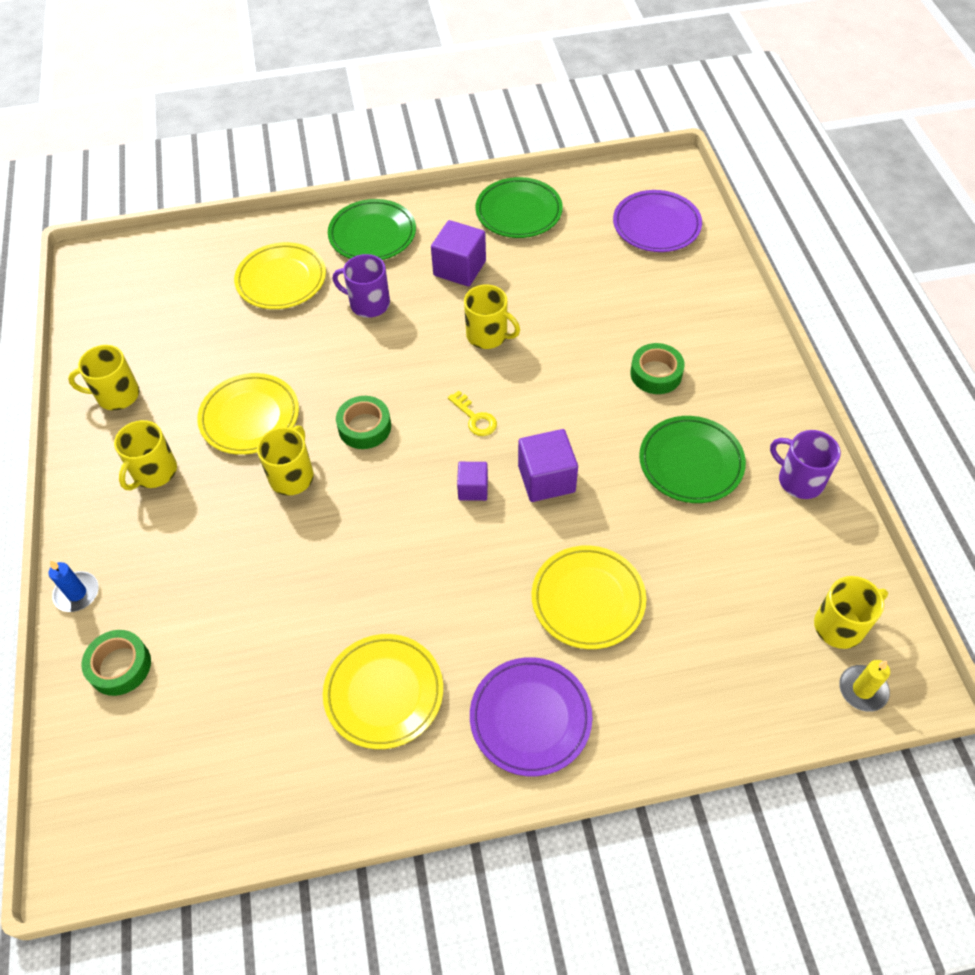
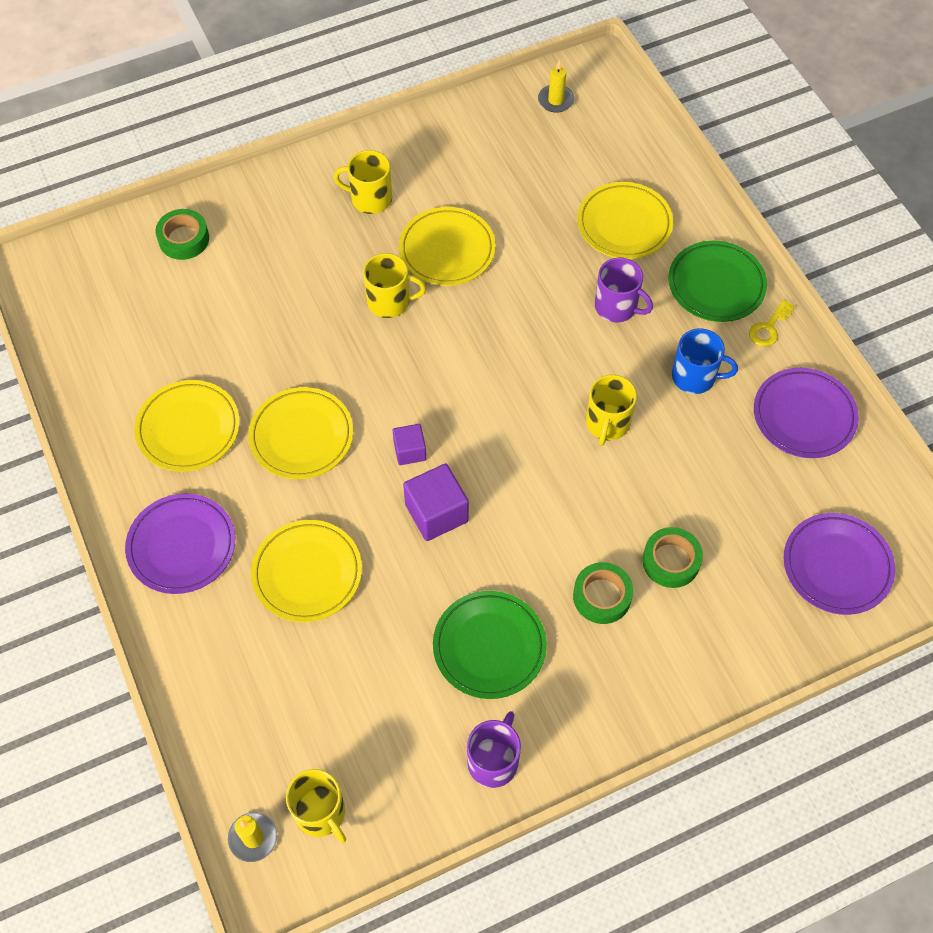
camera: 75 degrees right, 5 degrees up
blue candle [49,561,99,612] -> none
yellow mug [68,345,139,410] -> none
purple mug [333,254,390,318] -> purple mug turned 120 degrees clockwise [595,258,653,322]
green tape [336,396,391,449] -> green tape moved to [642,527,703,588]
purple cube [431,220,486,287] -> blue mug [672,328,738,394]
yellow key [448,391,497,436] -> yellow key moved to [749,299,795,347]
green plate [476,177,563,238] -> purple plate [754,368,859,458]
none -> yellow plate [248,387,353,479]
none -> yellow candle [538,60,575,113]

